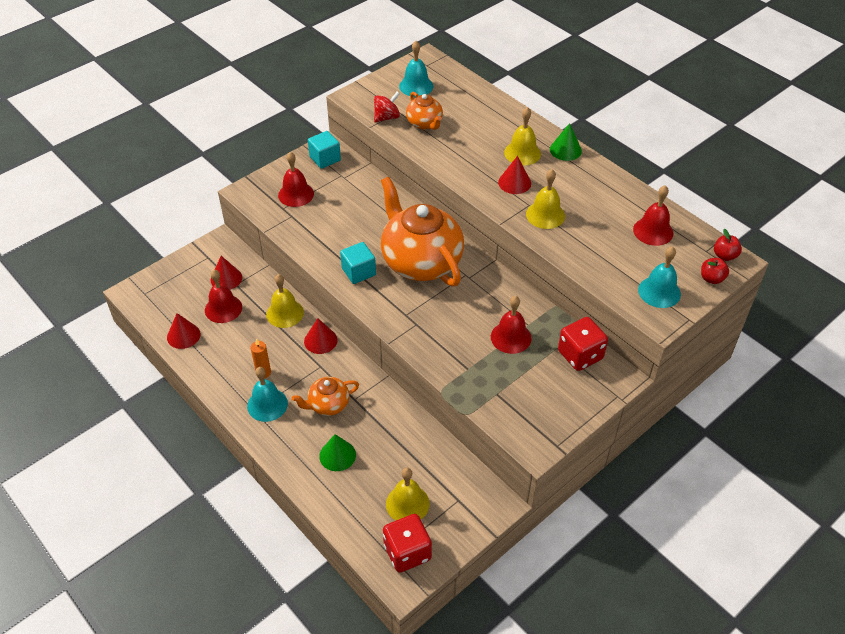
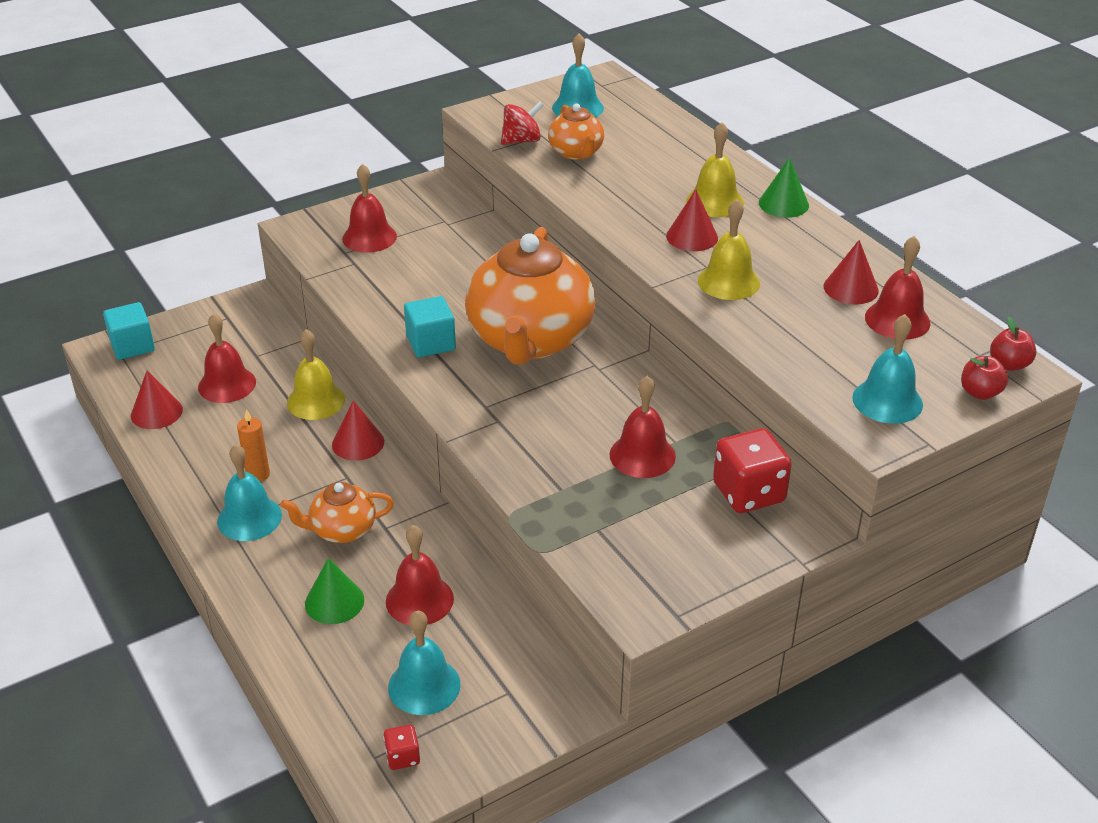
camera: 10 degrees right, 10 degrees down
red cone [211,256,242,290] -> red cone moved to [823,240,879,305]
turquoise cube [308,131,341,169] -> turquoise cube moved to [103,302,155,360]
orange teapot [381,177,464,287] -> orange teapot turned 150 degrees counterclockwise [465,227,595,365]
red dice [383,514,432,573] -> red dice [383,725,420,770], size x0.48
yellow bell [386,468,430,520] -> turquoise bell [388,611,460,715]
none -> red bell [386,525,454,625]

